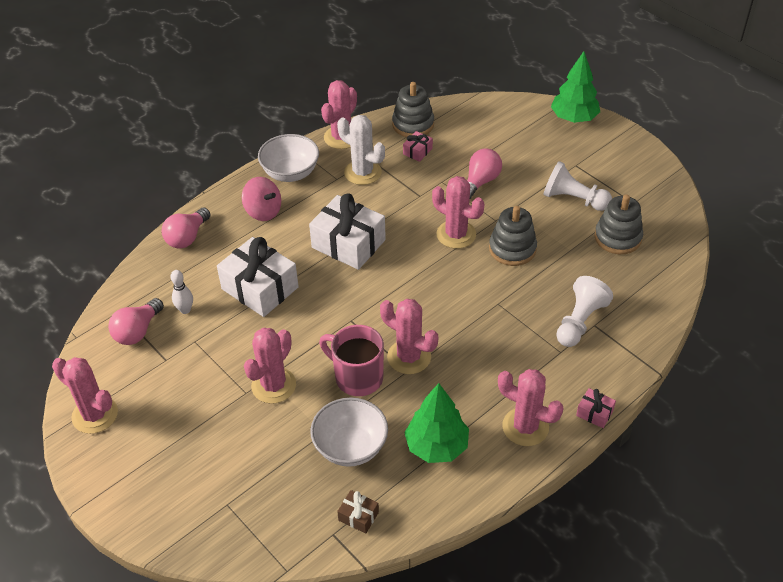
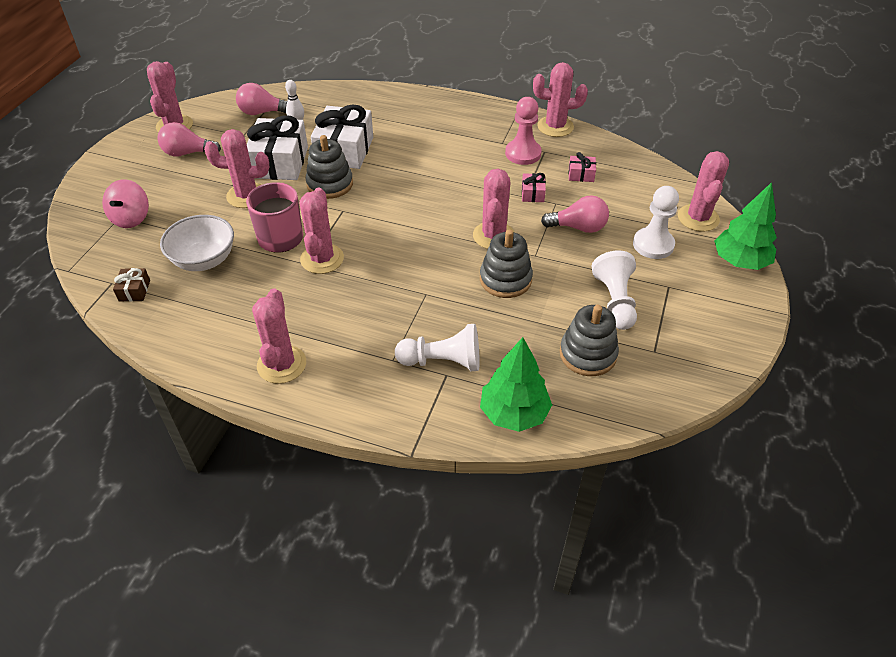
camera: 60 degrees right, 0 degrees up
pink light bulb [162,208,210,249] -> pink light bulb moved to [157,122,221,157]
pink spinning top [242,177,281,221] -> pink spinning top moved to [102,179,149,228]
white bowl [258,134,319,182] -> none
white gift [309,193,386,270] -> white gift moved to [247,115,308,180]
white cactus [337,115,385,185] -> pink pawn [505,97,542,165]
grey stacking toy [392,82,434,137] -> grey stacking toy moved to [306,135,353,199]
green tree [404,383,469,463] -> green tree moved to [480,337,552,432]
pink gift [576,388,616,428] -> pink gift moved to [522,173,546,202]
none -> white pawn [633,186,679,259]
none -> pink cactus [678,151,729,231]

